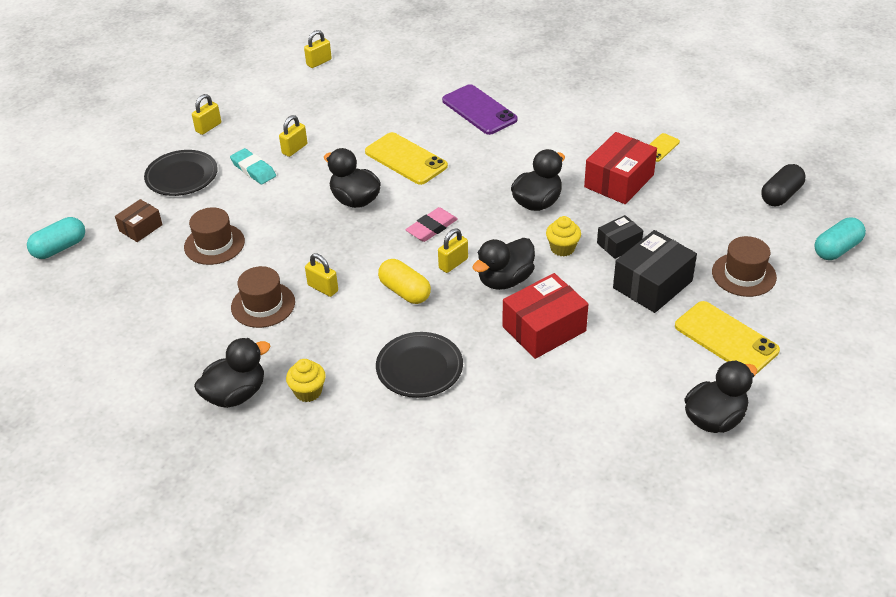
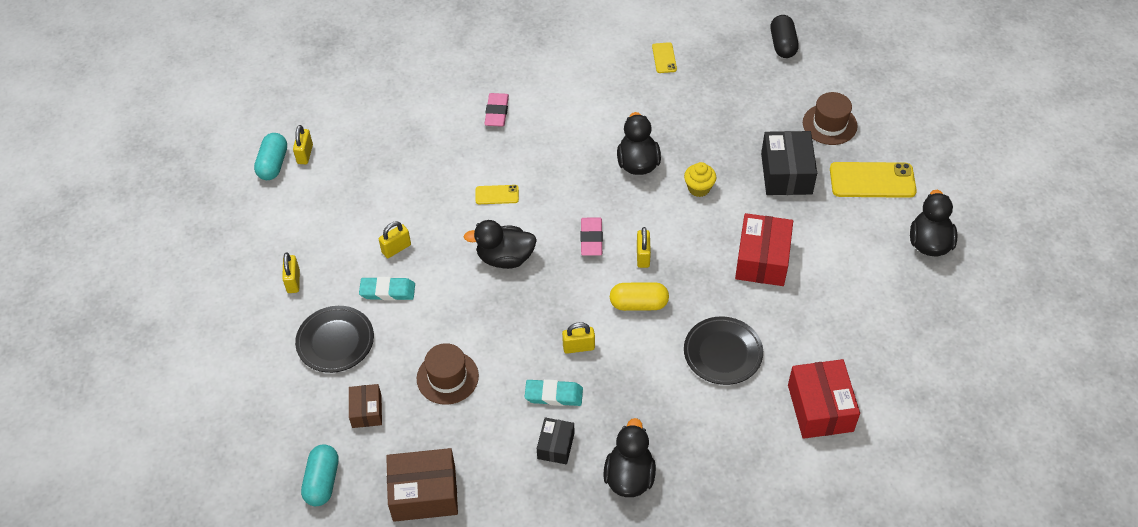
camera: 45 degrees left, 10 degrees up
brown hat [231,266,295,328] -> turquoise eraser [525,379,583,406]
yellow padlock [279,115,307,157] -> yellow padlock turned 60 degrees clockwise [379,221,411,258]
yellow cupcake [286,359,326,402] -> none
yellow phone [365,132,448,185] -> yellow phone [475,185,519,204], size x0.52
purple phone [442,84,518,135] -> pink eraser [485,93,509,127]
black duck [472,238,535,290] -> none
red box [584,132,657,204] -> red box moved to [788,359,860,439]
black box [597,215,643,259] -> black box moved to [537,418,575,464]
turquoise capsule [814,217,866,260] -> turquoise capsule moved to [254,133,287,180]
none -> brown box [386,448,458,522]

